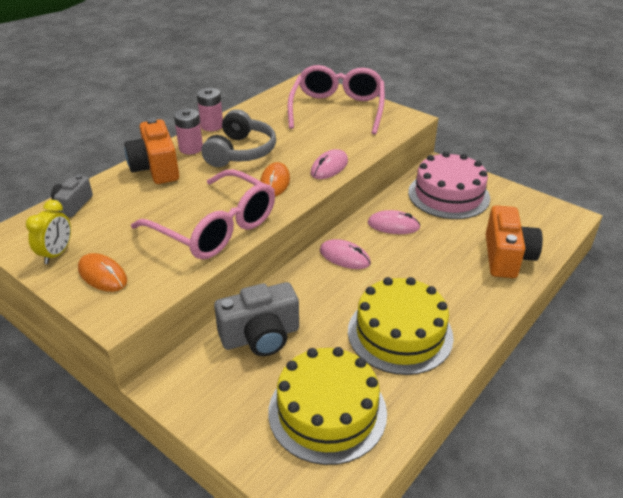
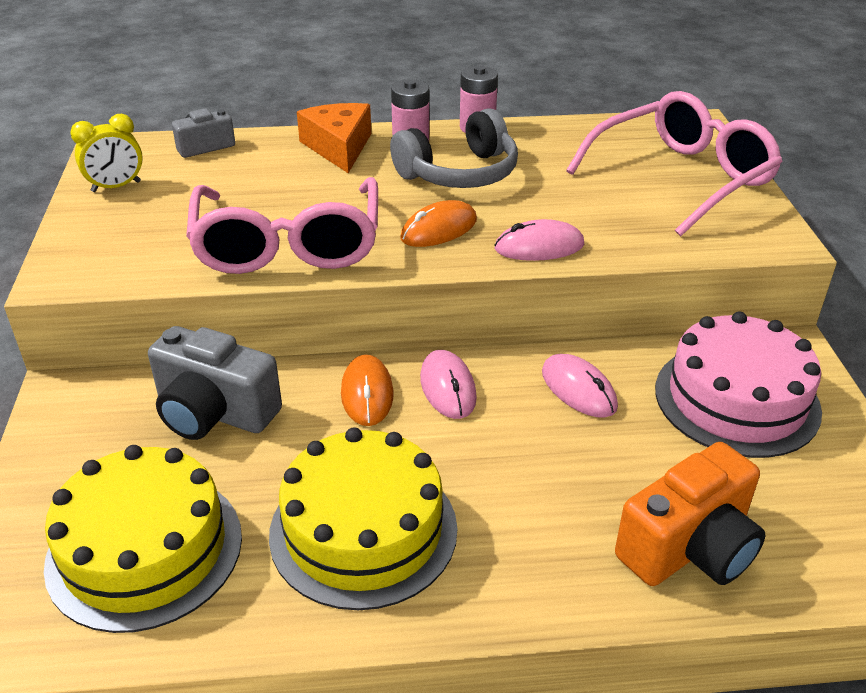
camera: 45 degrees right, 0 degrees up
orange mouse [78,253,127,292] -> orange mouse moved to [341,355,393,426]
orange camera [124,118,179,184] -> orange cheese [297,103,371,173]

